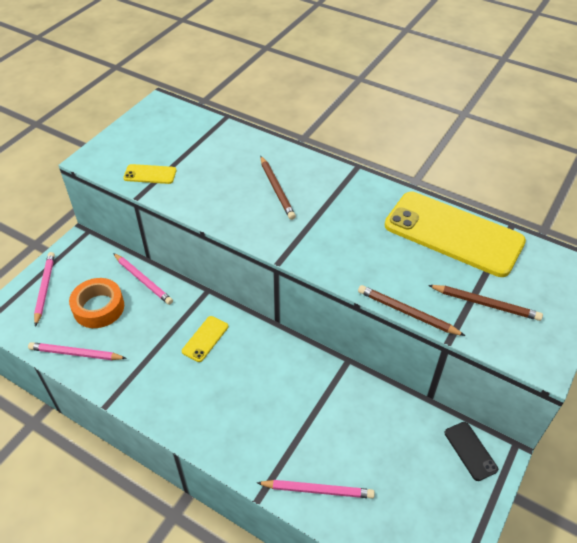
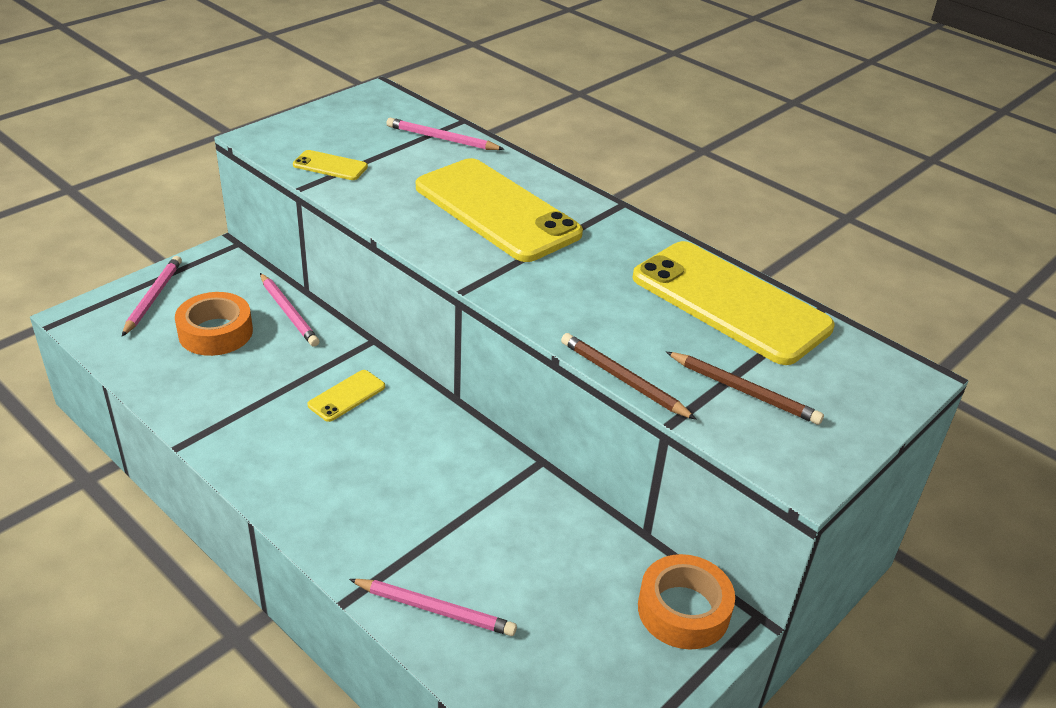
camera: 10 degrees right, 10 degrees down
pink pencil [28,342,126,360] -> pink pencil moved to [386,118,505,150]
brown pencil [260,156,296,220] -> yellow phone [416,158,583,262]
black phone [445,422,498,481] -> orange tape [638,554,735,650]

